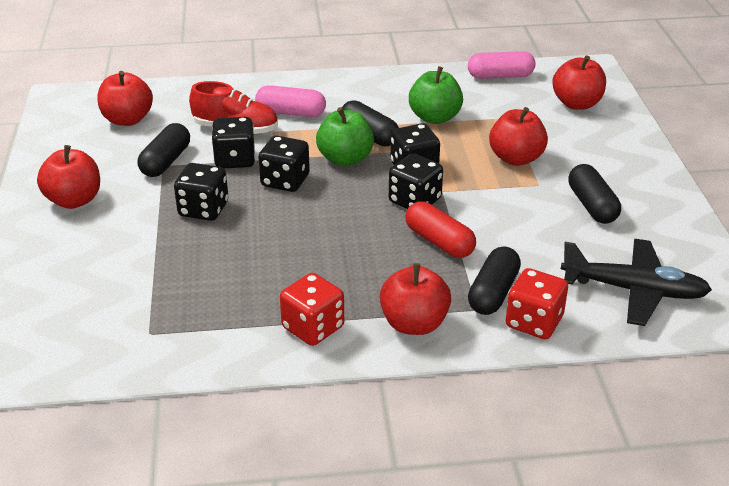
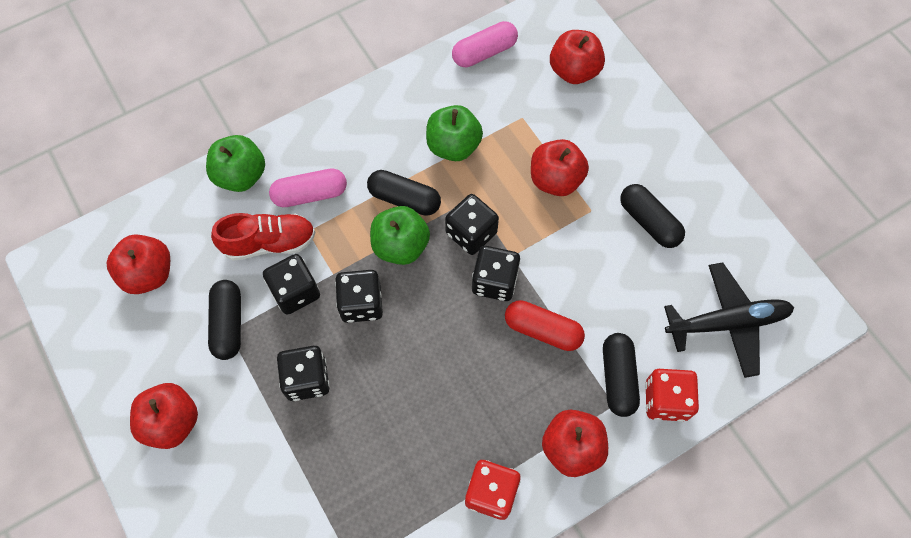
camera: 25 degrees left, 30 degrees up
none -> green apple [206,135,265,192]

